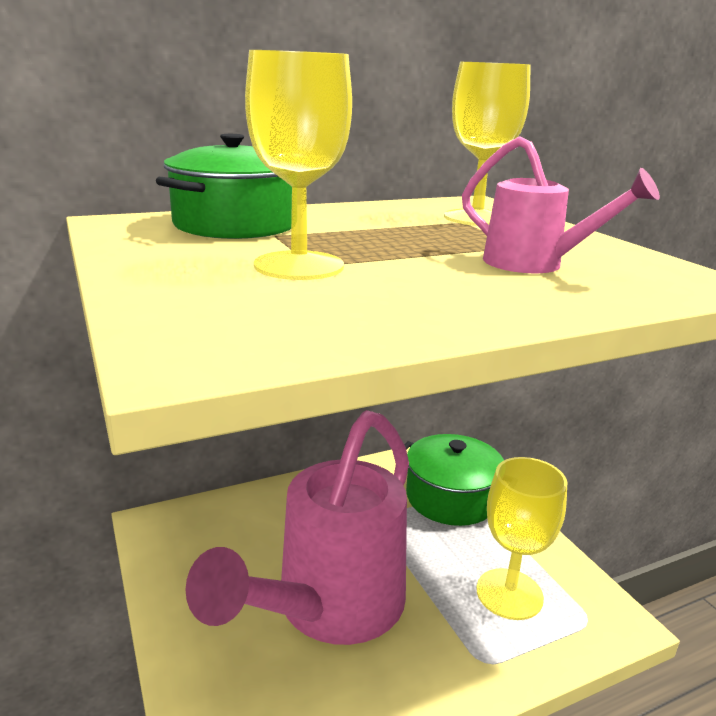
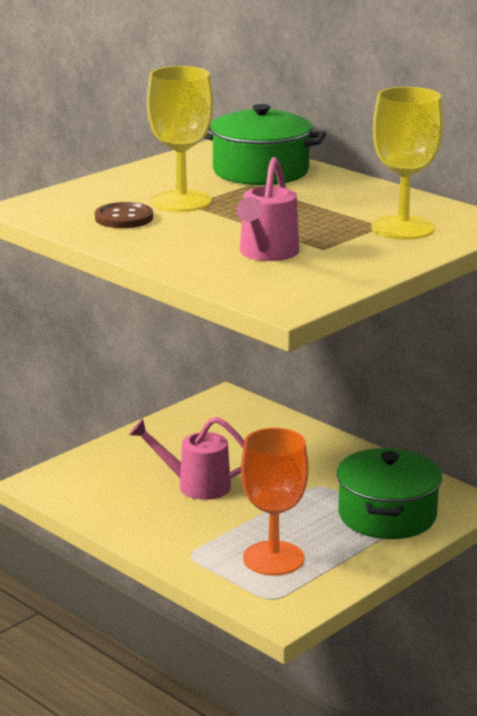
camera: 70 degrees right, 0 degrees up
pink watering can [185,410,409,645] -> pink watering can [129,417,244,500], size x0.48
yellow goblet [476,457,568,620] -> orange goblet [241,428,309,575]
none -> brown button [95,202,153,228]

